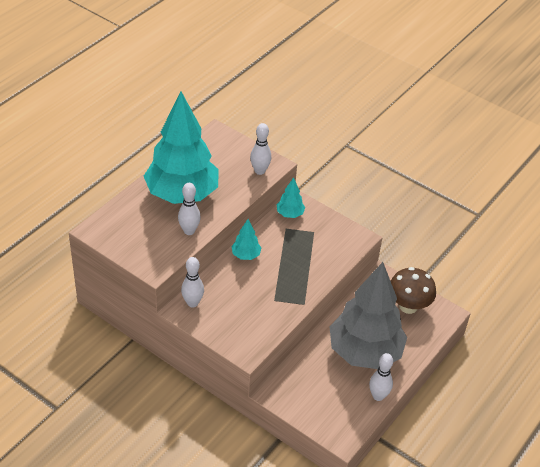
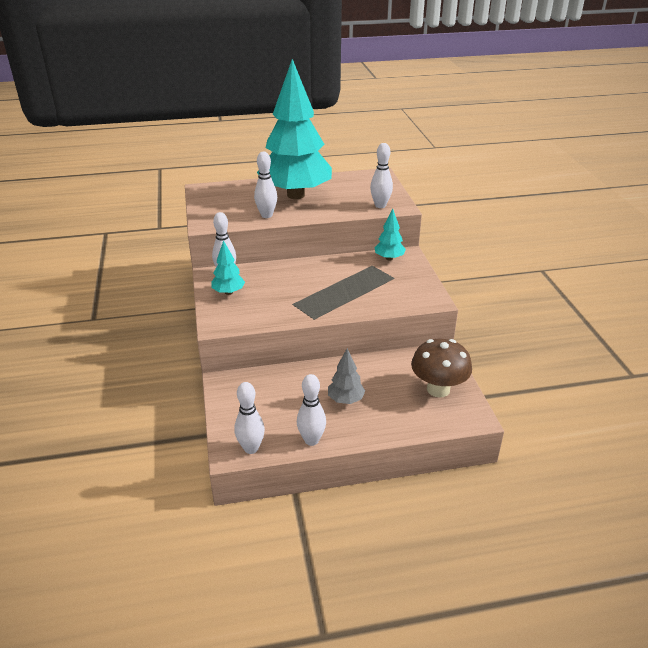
camera: 45 degrees right, 10 degrees down
turquoise tree [231,219,261,260] -> turquoise tree moved to [211,240,245,295]
grey tree [329,262,407,369] -> grey tree [328,348,365,404], size x0.40
none -> white bowling pin [234,382,265,454]

